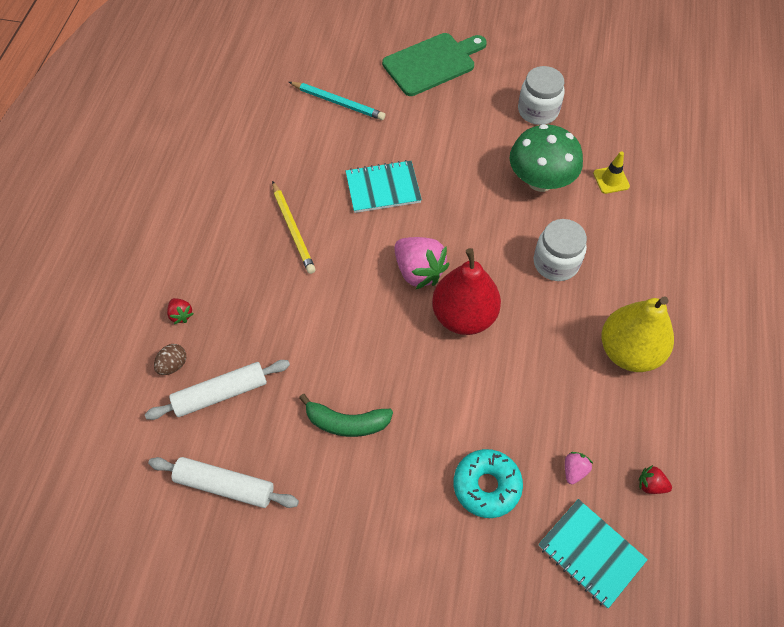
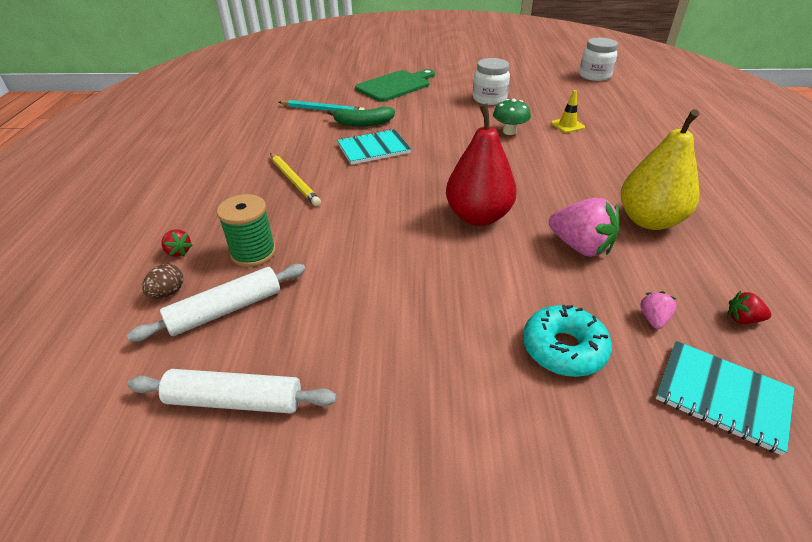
camera: 10 degrees left, 20 degrees down
green banana [299,394,393,437] -> green banana moved to [327,107,395,126]
pink strawberry [394,237,449,290] -> pink strawberry moved to [549,198,619,257]
green mushroom [510,124,583,192] -> green mushroom [493,99,531,135], size x0.59
white jar [534,219,587,281] -> white jar moved to [579,38,618,81]
none -> green spool [217,194,276,267]

